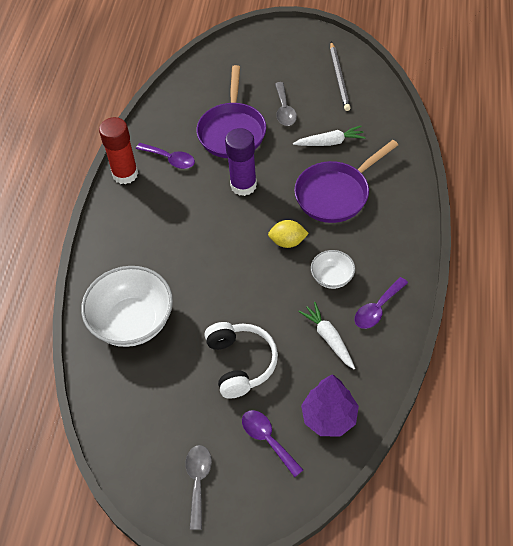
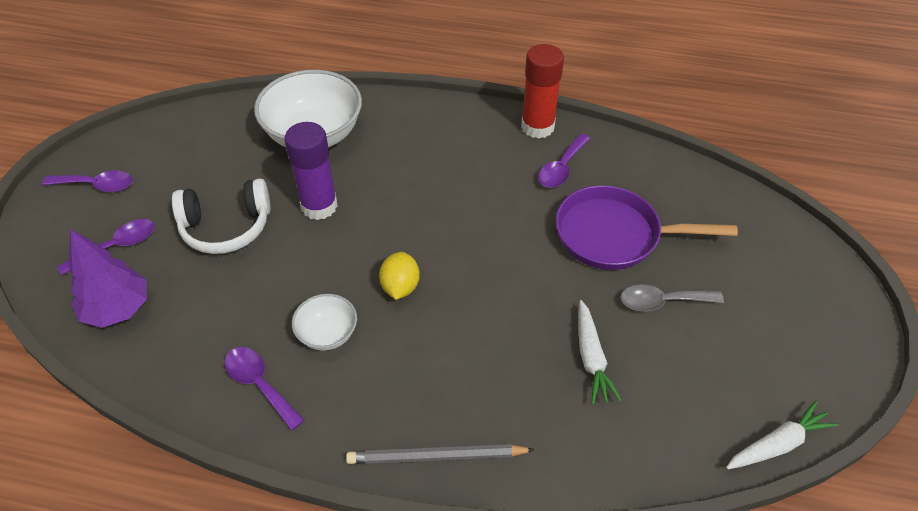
camera: 90 degrees right, 5 degrees down
grey spoon [185,445,212,530] -> purple spoon [42,171,133,192]
purple glue stick [225,128,257,196] -> purple glue stick moved to [284,122,338,220]
purple pan [294,140,398,223] -> none
white carrot [299,302,355,369] -> white carrot moved to [726,401,838,470]
grey pencil [330,42,351,111] -> grey pencil moved to [346,444,535,464]

